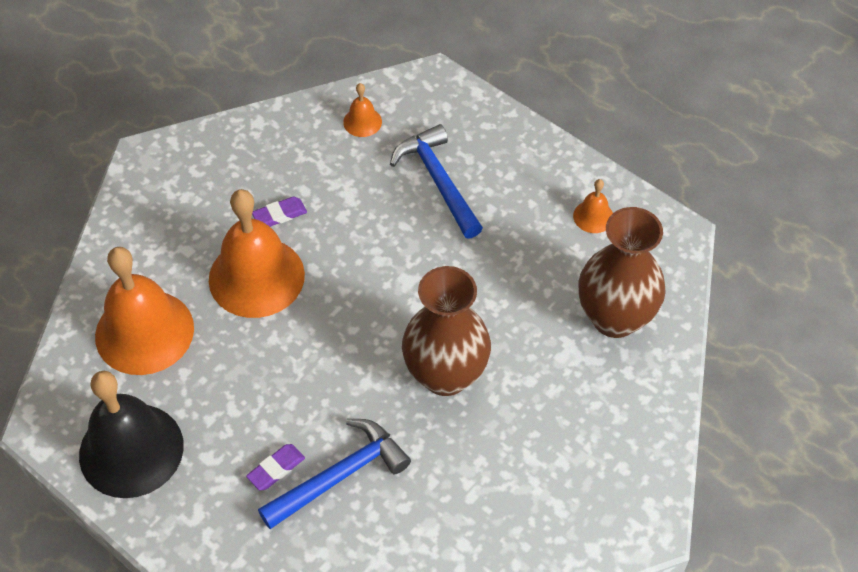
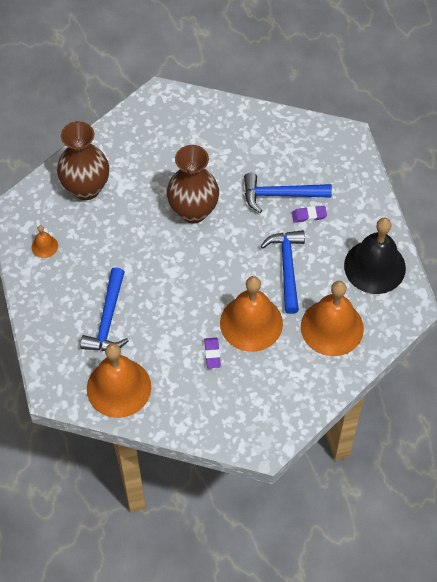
camera: 145 degrees left, 5 degrees up
purple eraser [252,197,307,227] -> purple eraser turned 75 degrees clockwise [204,338,221,368]
orange bell [343,83,382,137] -> orange bell [87,343,151,418], size x2.29
none -> blue hammer [261,230,305,314]

